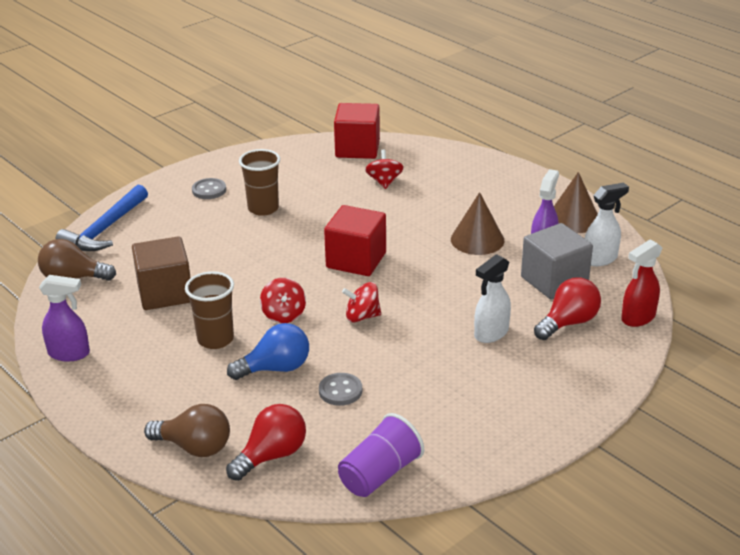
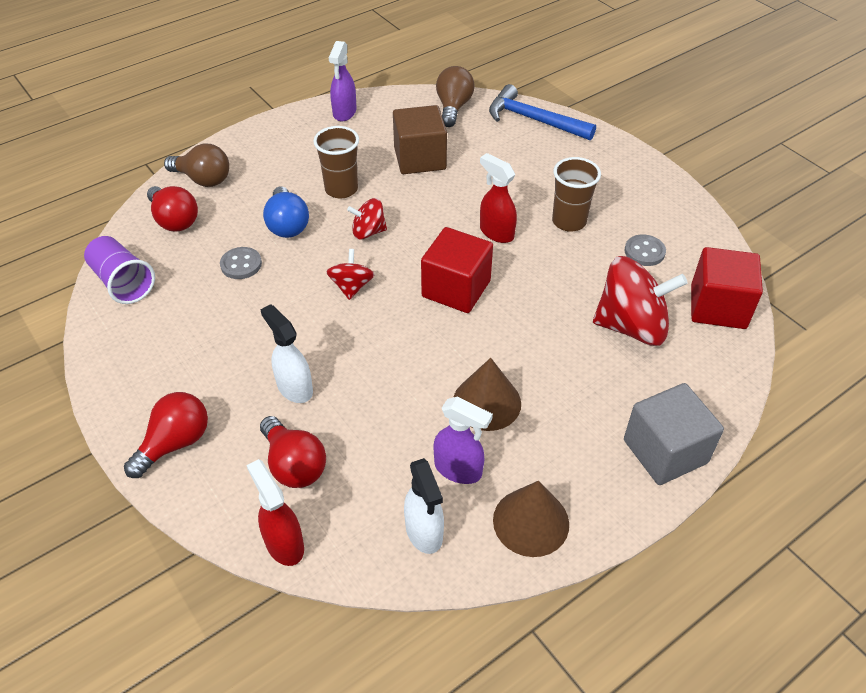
camera: 95 degrees right, 15 degrees up
brown light bulb [144,404,230,457] -> brown light bulb turned 90 degrees counterclockwise [164,144,229,187]
grey button [192,178,226,199] -> grey button moved to [624,234,666,266]
red spinning top [365,149,404,189] -> red spinning top [593,256,688,346], size x1.93
grey cube [521,223,593,299] -> grey cube moved to [624,383,724,485]
none -> red light bulb [124,392,208,478]
none -> red spray bottle [480,153,517,243]

